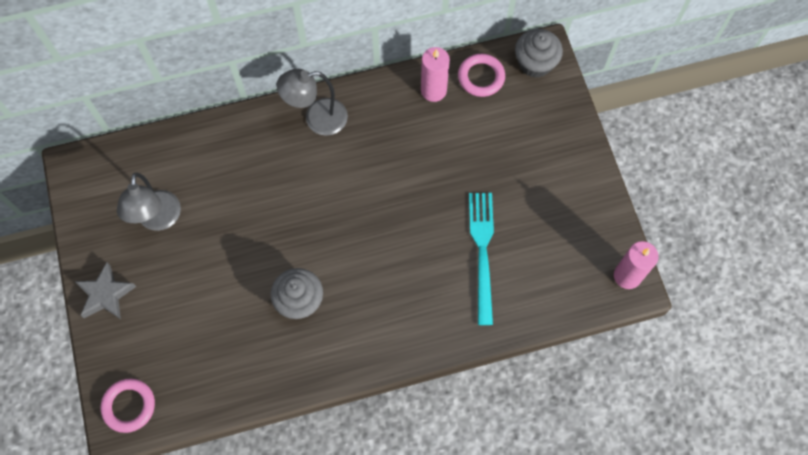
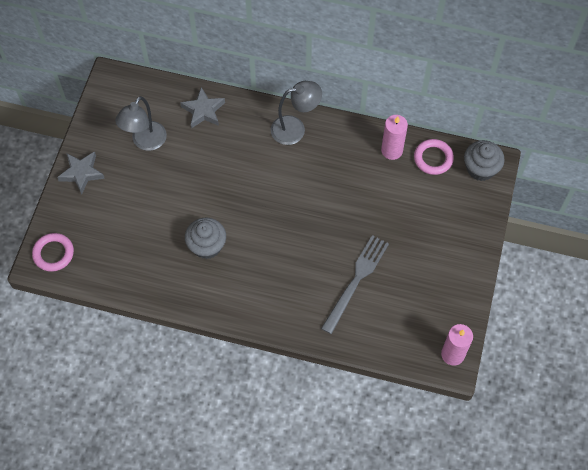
camera: 30 degrees right, 5 degrees down
grey lamp [276,69,348,136] -> grey lamp turned 150 degrees clockwise [271,81,322,145]
turquoise fork [469,193,494,325] -> grey fork [321,235,389,334]
none -> grey star [180,87,225,129]

